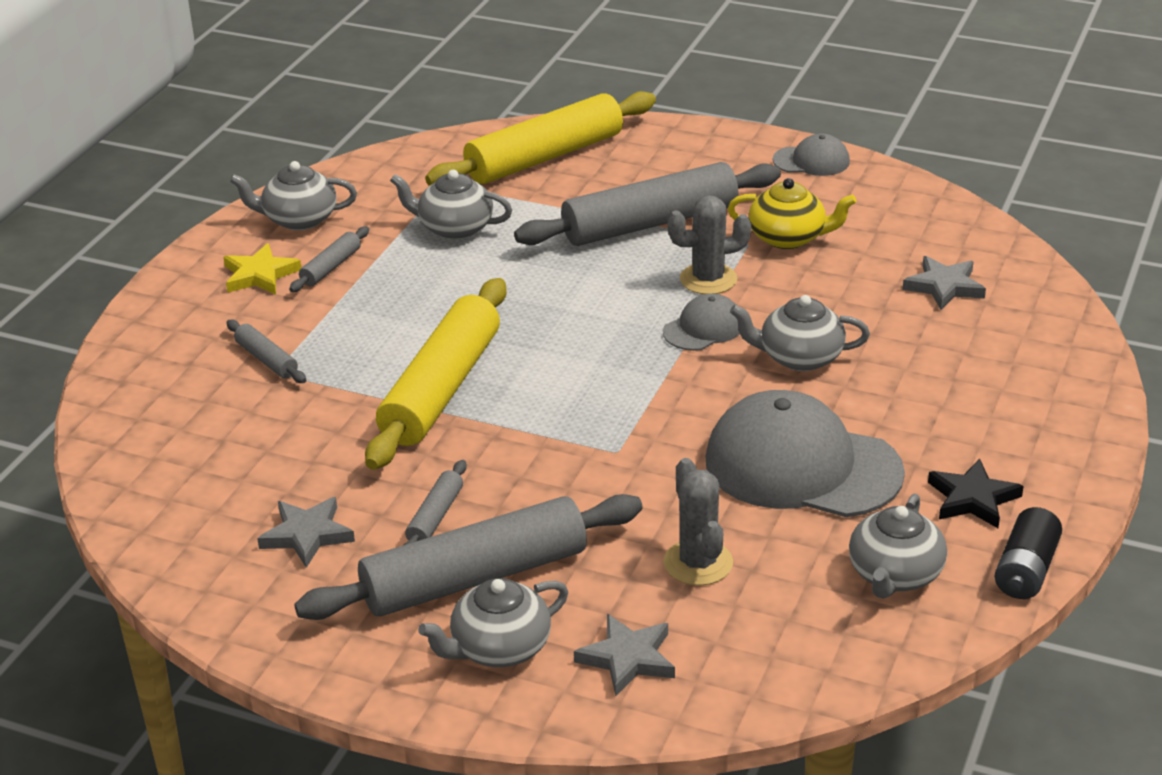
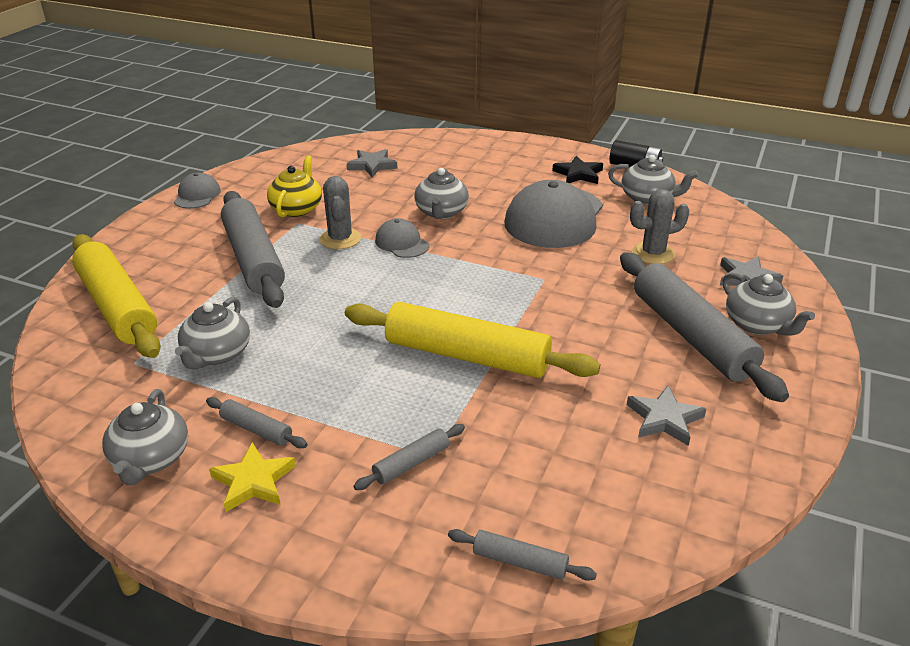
camera: 90 degrees left, 0 degrees up
grey rolling pin [404,460,467,545] -> grey rolling pin moved to [448,529,597,581]

